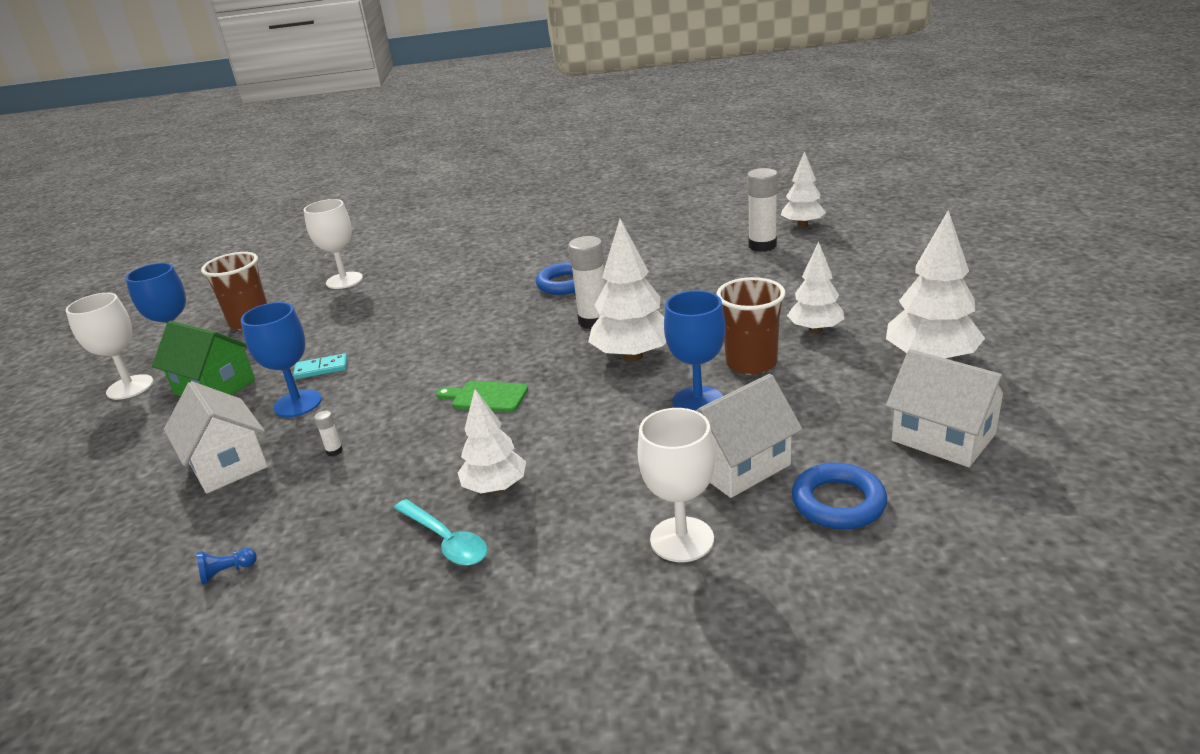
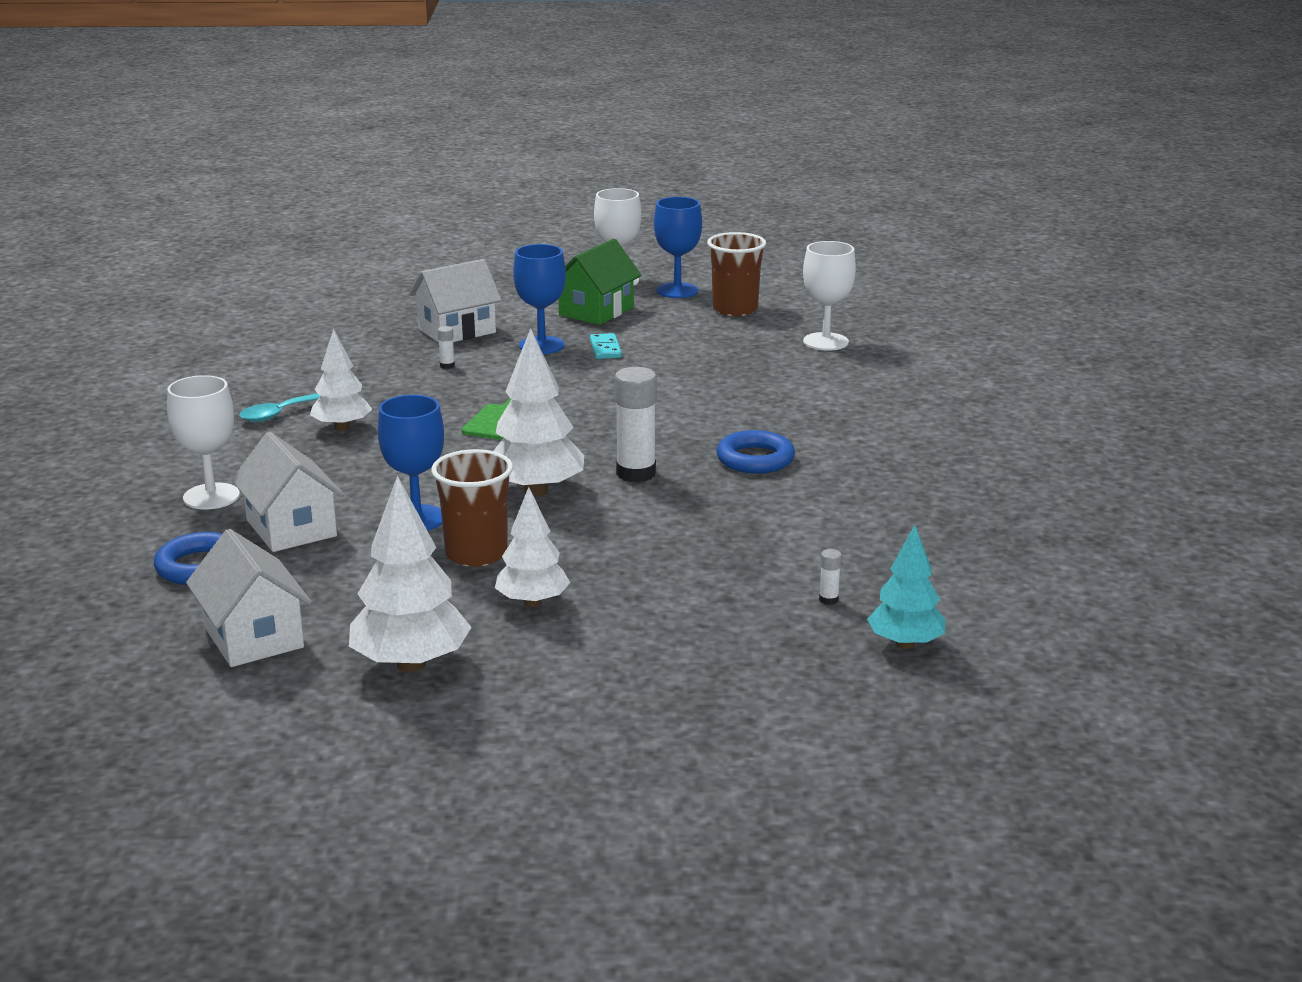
camera: 90 degrees right, 5 degrees down
blue pawn [197,548,257,585] -> none
white glue stick [747,168,778,252] -> white glue stick [819,549,842,605], size x0.43
white tree [781,151,826,228] -> turquoise tree [867,525,946,649]
white house [886,349,1012,467] -> white house turned 75 degrees counterclockwise [186,529,312,667]

